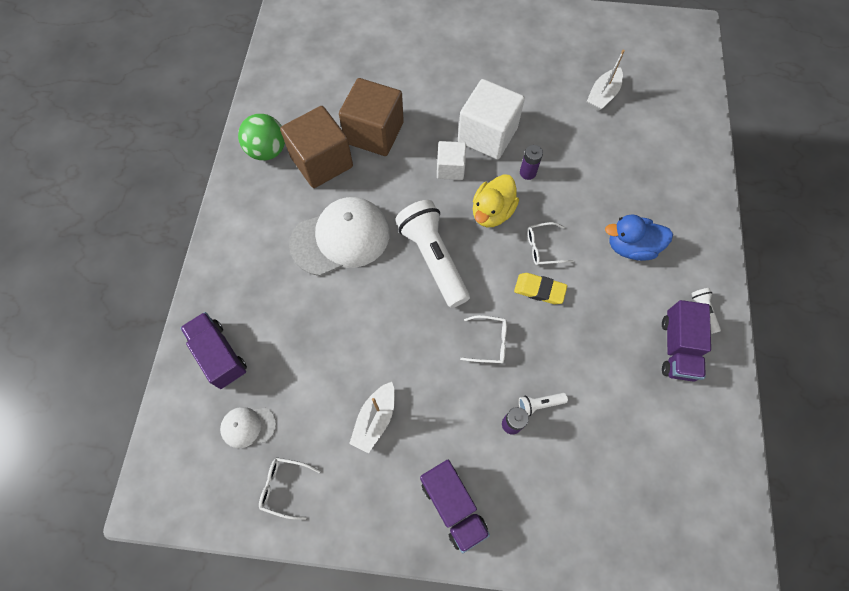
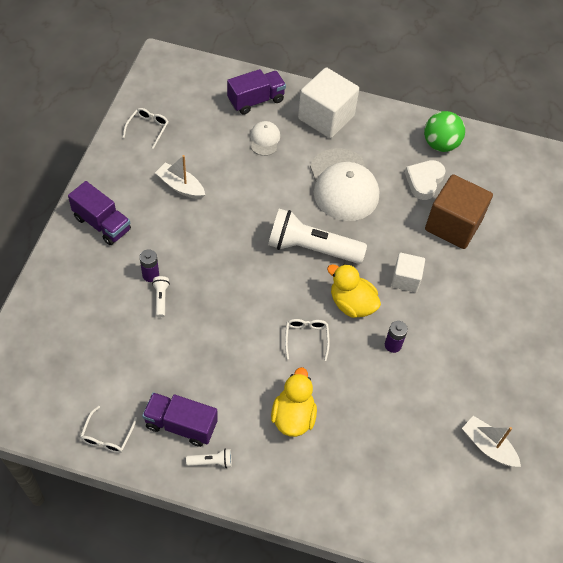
camera: 95 degrees right, 10 degrees down
white cap [220,407,276,448] -> white cap moved to [250,121,280,156]
brown cube [280,106,353,188] -> white heart [405,160,446,200]
white flashlight [395,200,470,308] -> white flashlight turned 150 degrees counterclockwise [268,209,367,264]
purple truck [420,460,490,553] -> purple truck turned 120 degrees counterclockwise [68,181,131,245]
white cube [458,79,525,159] -> white cube moved to [298,67,359,138]
white glasses [460,315,507,363] -> white glasses moved to [80,406,137,453]
yellow eraser [514,273,567,304] -> none
blue duck [605,214,673,261] -> yellow duck [271,367,317,437]

